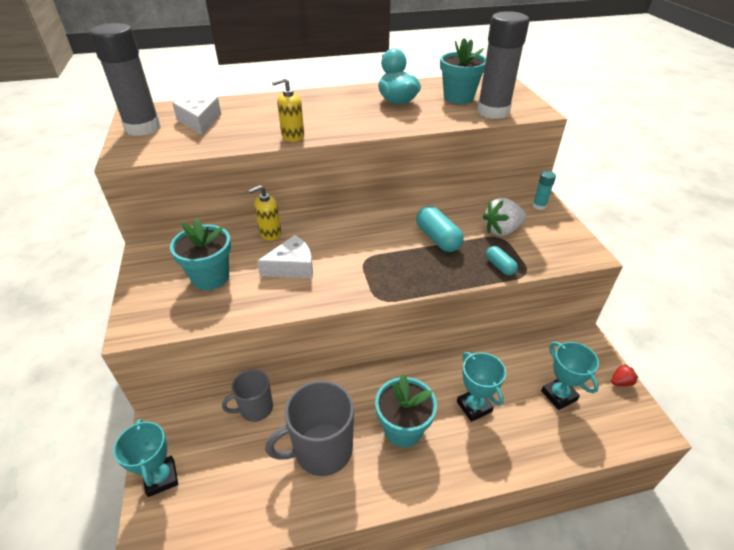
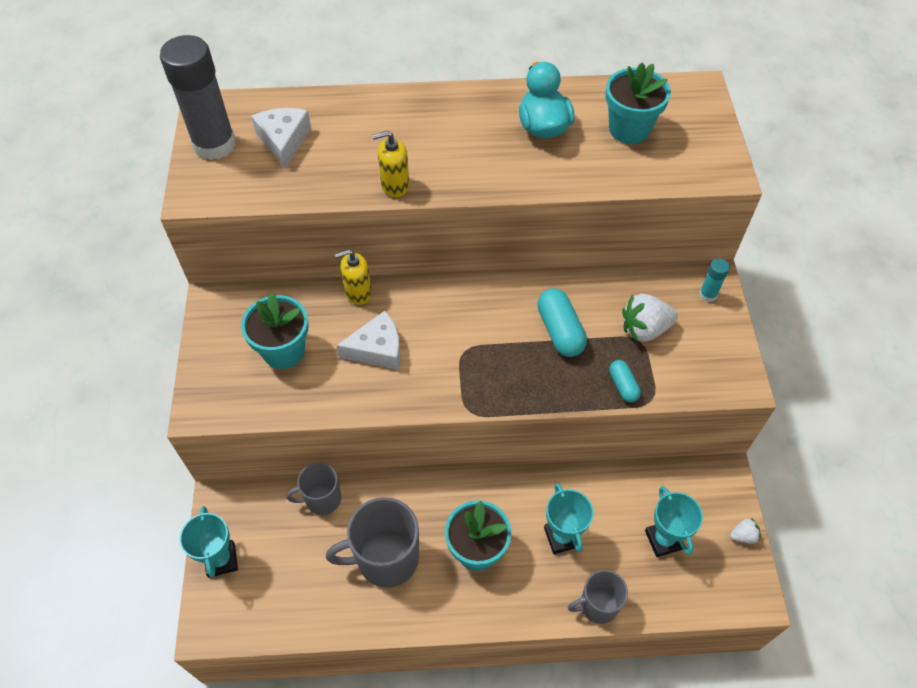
camera: 10 degrees right, 15 degrees up
grey glue stick [477,11,529,119] -> none
red strawberry [611,364,638,386] -> white strawberry [730,518,760,544]
none -> grey mug [568,570,628,624]

